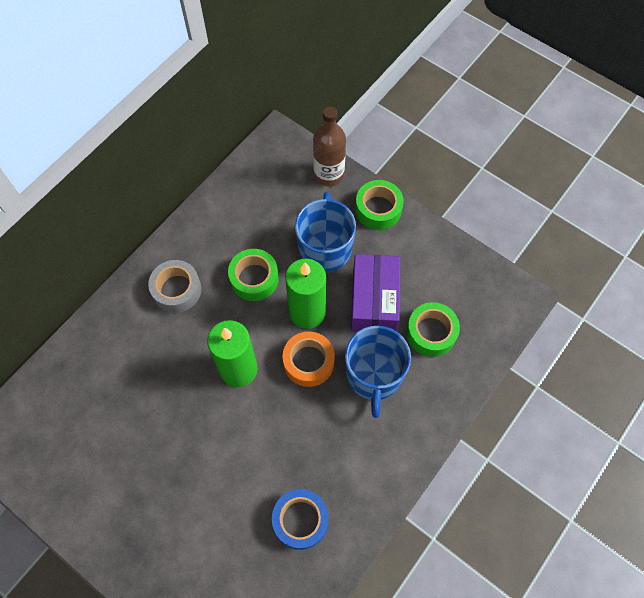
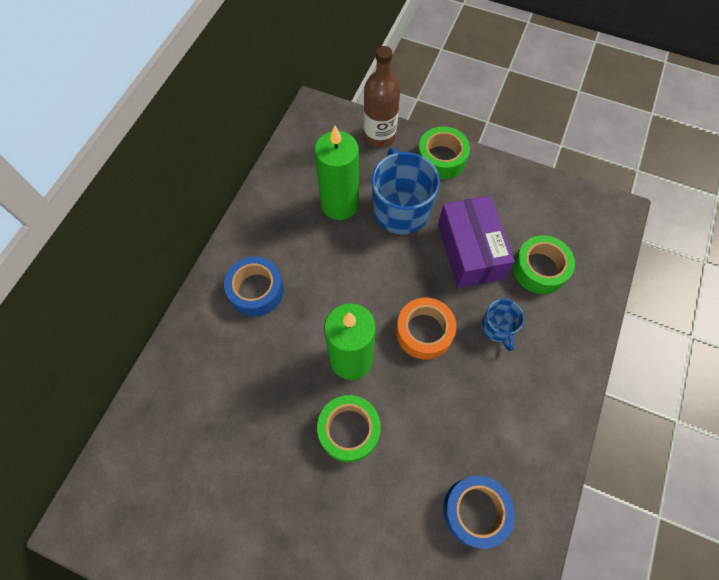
camera: 15 degrees left, 0 degrees up
grey tape [148,260,201,313] -> blue tape [224,256,284,316]
green tape [228,249,279,301] -> green tape moved to [317,395,381,462]
green candle [285,259,326,329] -> green candle moved to [314,126,359,220]
blue mug [345,326,411,418] -> blue mug [481,299,524,351], size x0.52

